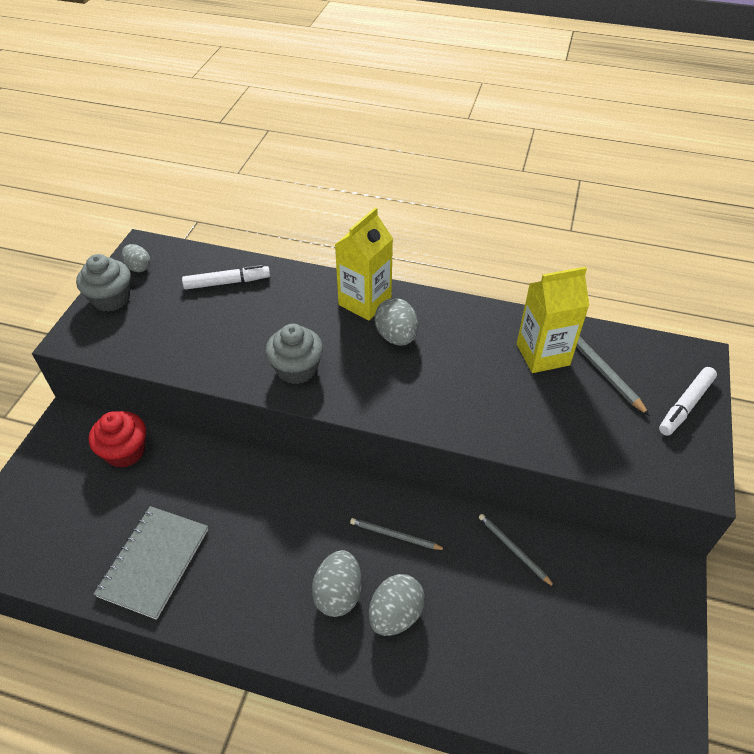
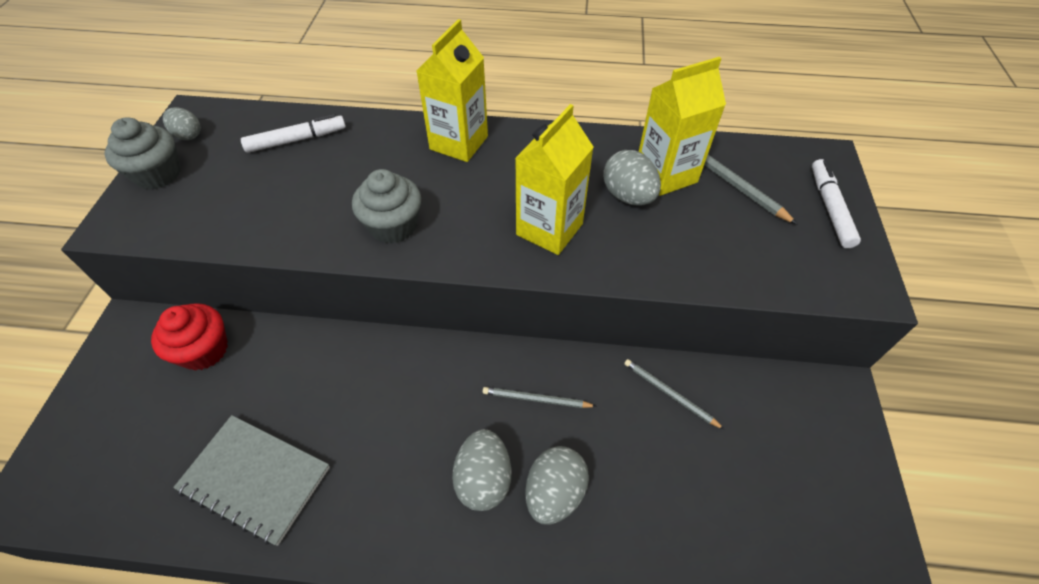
camera: 10 degrees left, 5 degrees up
grey notebook [94,506,208,620] -> grey notebook turned 75 degrees counterclockwise [173,415,330,546]
grey egg [374,298,418,346] -> grey egg moved to [603,150,661,206]
white marker [659,367,717,436] -> white marker turned 150 degrees clockwise [812,159,861,248]
none -> yellow carton [515,104,594,255]

